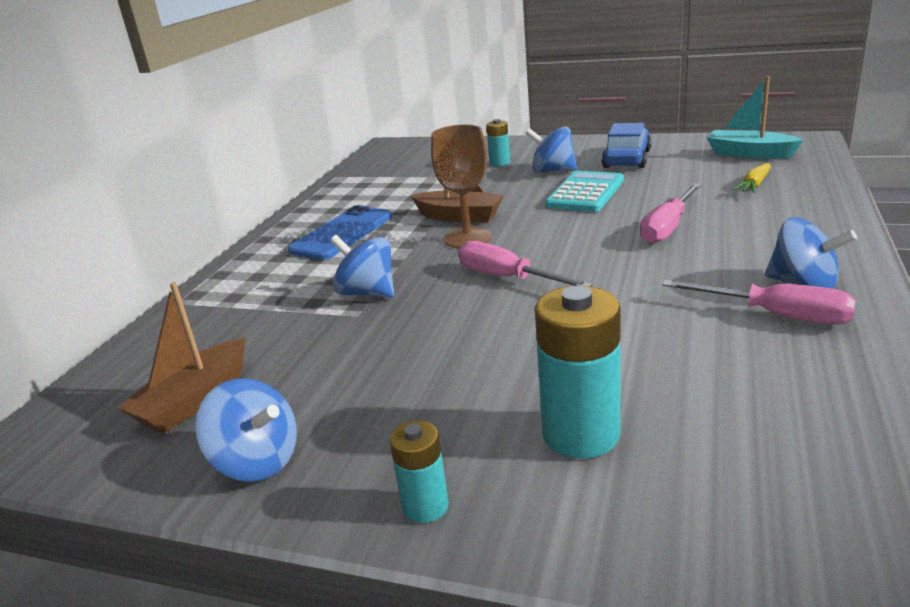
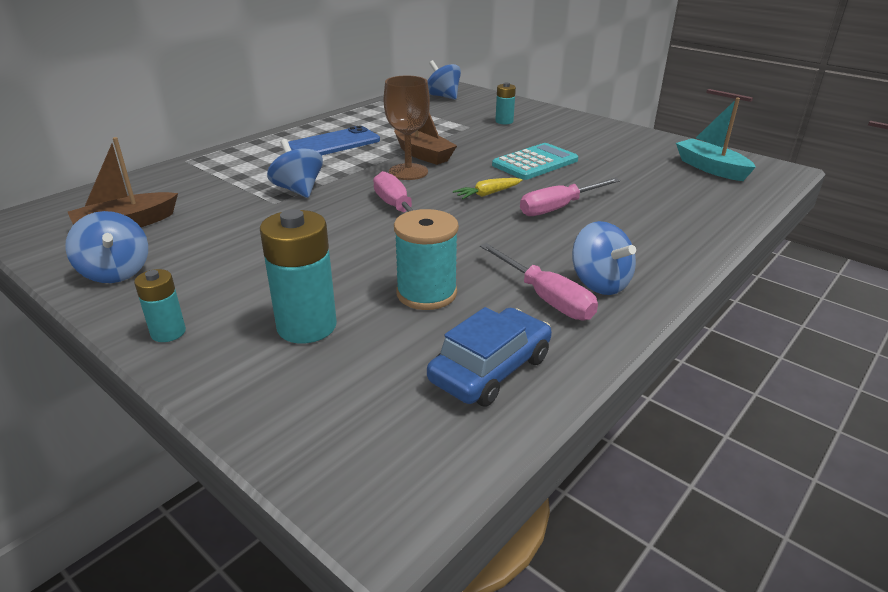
camera: 20 degrees right, 5 degrees up
blue spinning top [525,126,577,173] -> blue spinning top moved to [427,60,461,100]
blue car [602,123,652,168] -> blue car moved to [427,307,552,407]
yellow carrot [732,163,771,193] -> yellow carrot moved to [453,178,522,199]
none -> turquoise spool [394,209,459,310]

